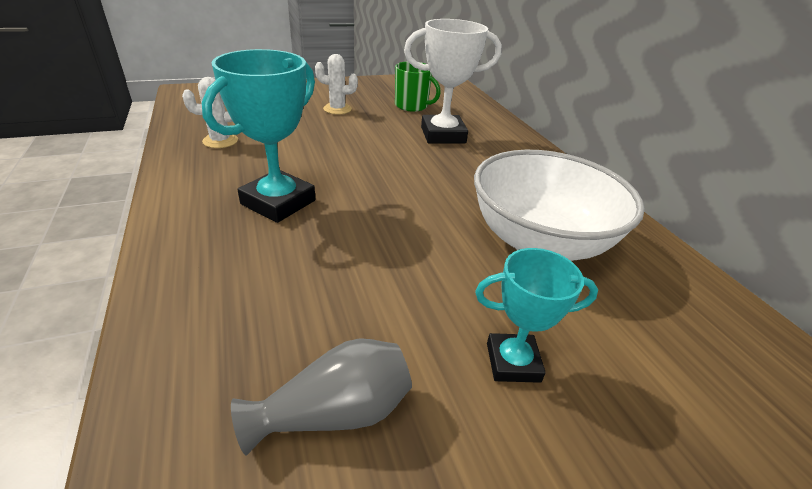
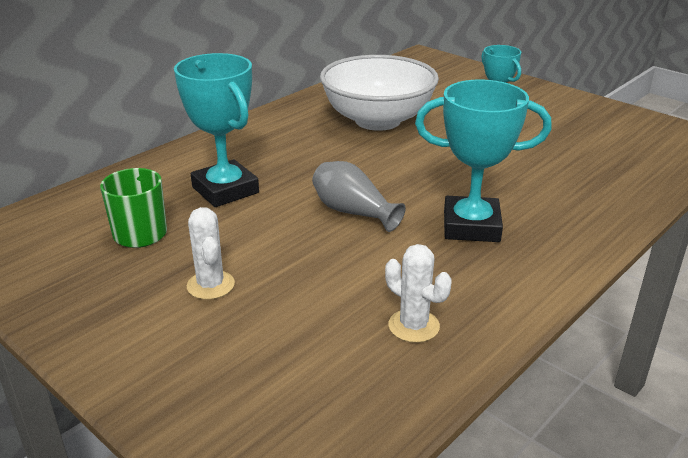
camera: 115 degrees left, 5 degrees down
grey vase [231,338,412,455] -> grey vase moved to [312,161,406,232]
white trophy [404,19,502,143] -> turquoise trophy [174,53,259,207]

